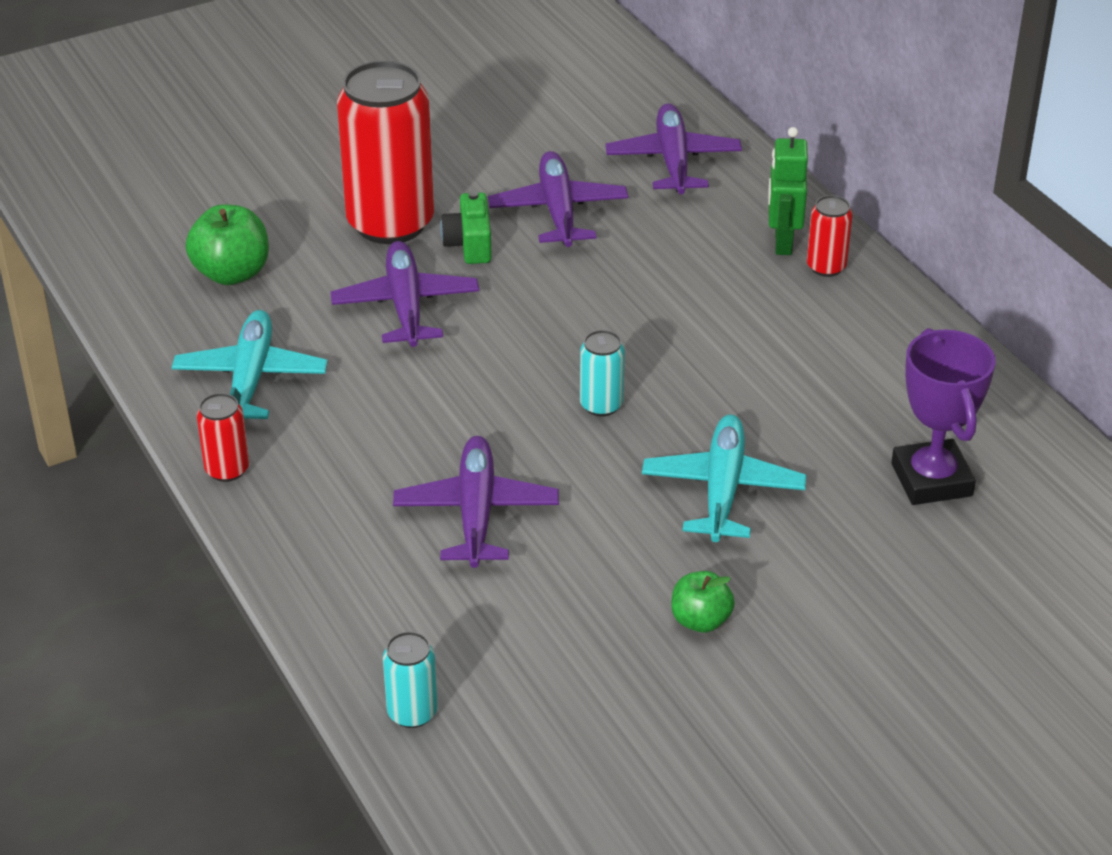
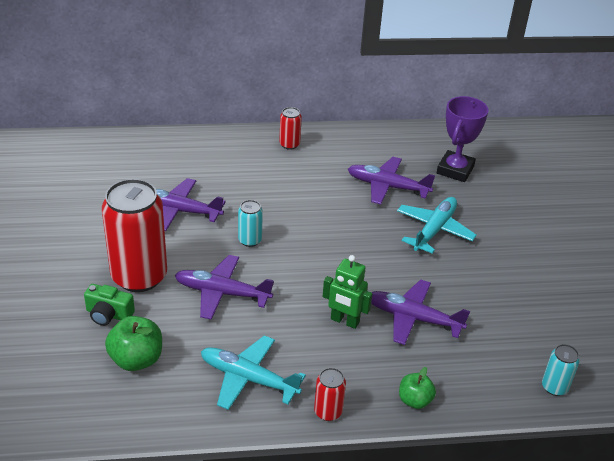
camera: 70 degrees left, 0 degrees up
green camera [440,191,492,264] -> green camera moved to [84,284,135,326]
turquoise can [580,330,625,417] -> turquoise can moved to [238,200,263,247]
purple plane [606,103,742,194] -> purple plane moved to [348,157,435,204]
turquoise plane [642,414,807,542] -> turquoise plane turned 90 degrees clockwise [397,197,477,254]
green apple [671,571,735,633] -> green apple moved to [399,367,436,409]
green robot [768,127,808,255] -> green robot moved to [323,255,373,329]
purple trophy [891,328,996,505] -> purple trophy turned 75 degrees counterclockwise [437,96,489,182]

